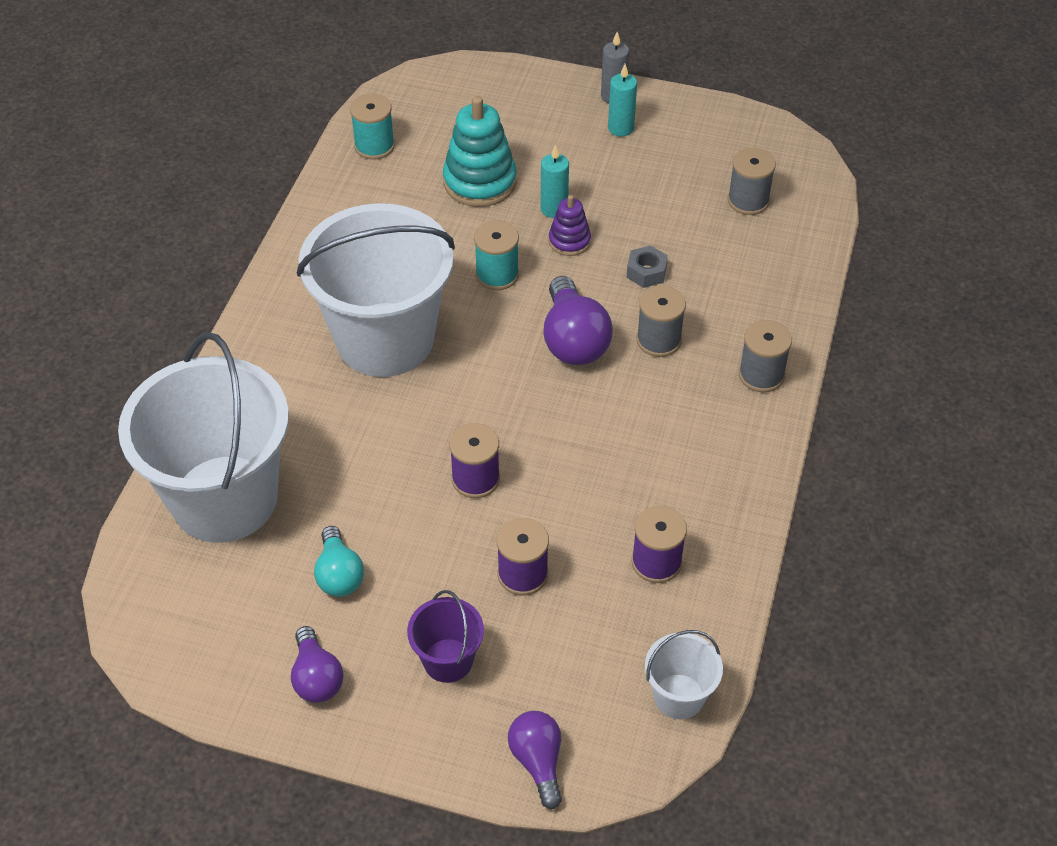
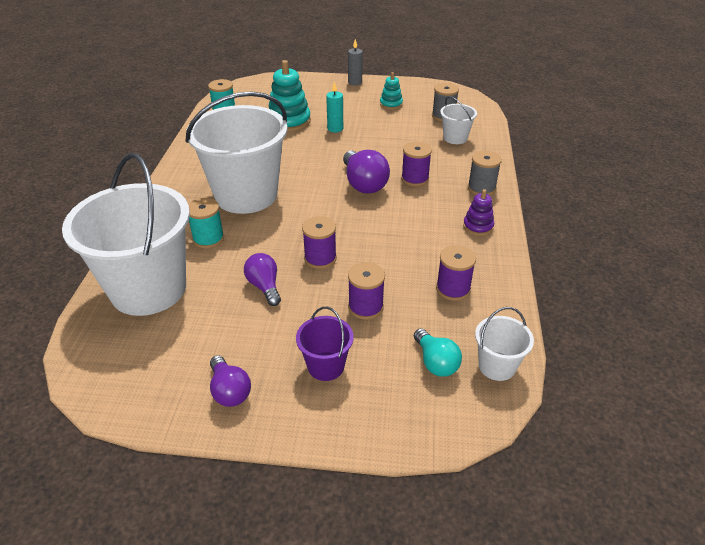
camera: 10 degrees left, 10 degrees down
turquoise light bulb [314,526,364,597] -> turquoise light bulb moved to [414,328,462,377]
turquoise spool [474,221,519,290] -> turquoise spool moved to [188,198,224,249]
purple light bulb [508,711,562,809] -> purple light bulb moved to [244,253,281,306]
purple stacking toy [549,195,591,256] -> purple stacking toy moved to [463,189,494,236]
turquoise candle [608,64,637,137] -> none
grey nut [627,245,668,288] -> none
grey spool [636,285,686,357] -> purple spool [401,142,432,186]
none -> turquoise stacking toy [380,72,403,110]
none -> white bucket [440,96,477,144]

